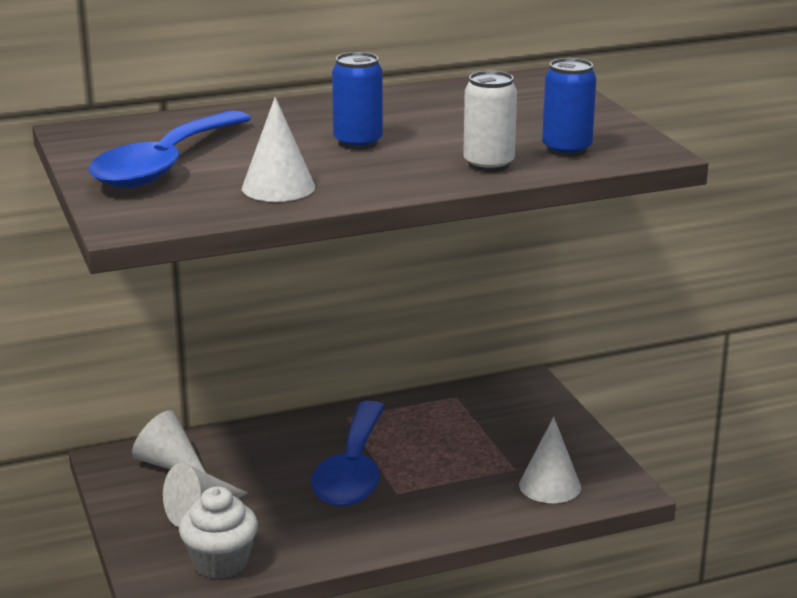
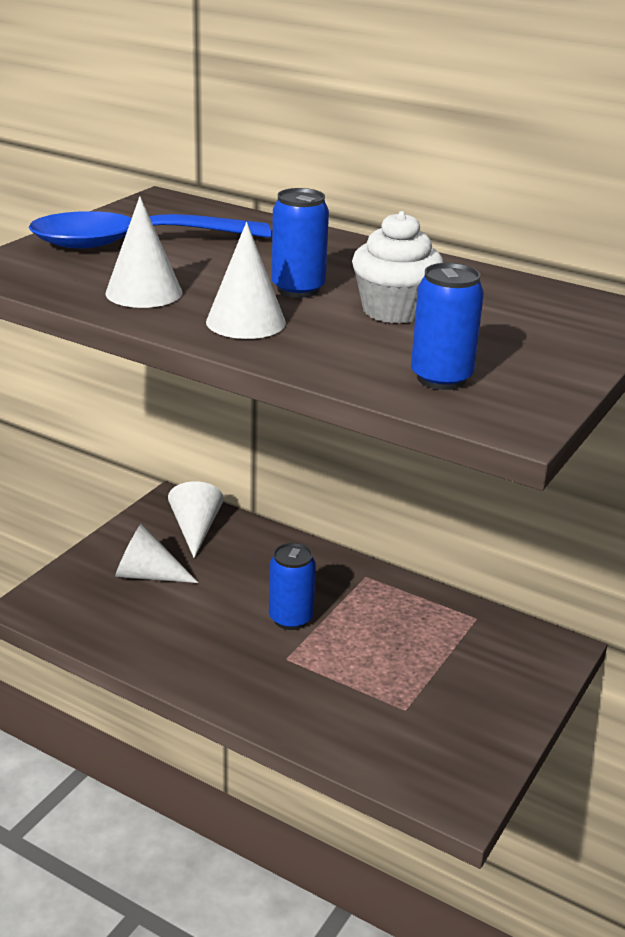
camera: 50 degrees right, 5 degrees up
white cupcake [179,486,258,579] -> white cupcake moved to [352,211,443,324]
blue spoon [311,401,385,507] -> blue can [269,543,316,630]
white can [463,71,517,172] -> none
white cone [519,417,581,503] -> white cone moved to [206,222,286,339]

